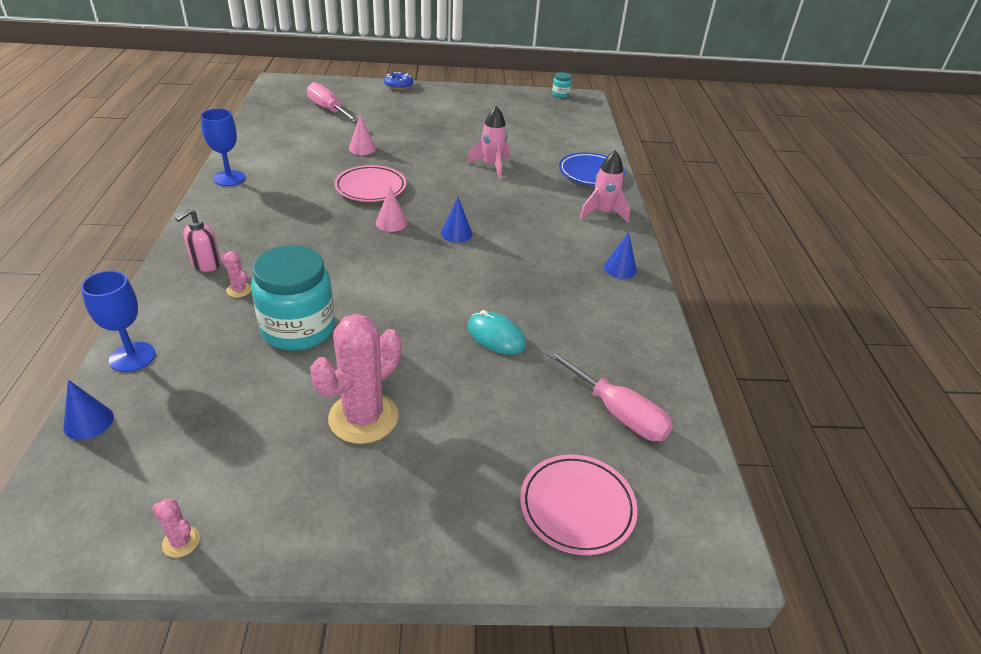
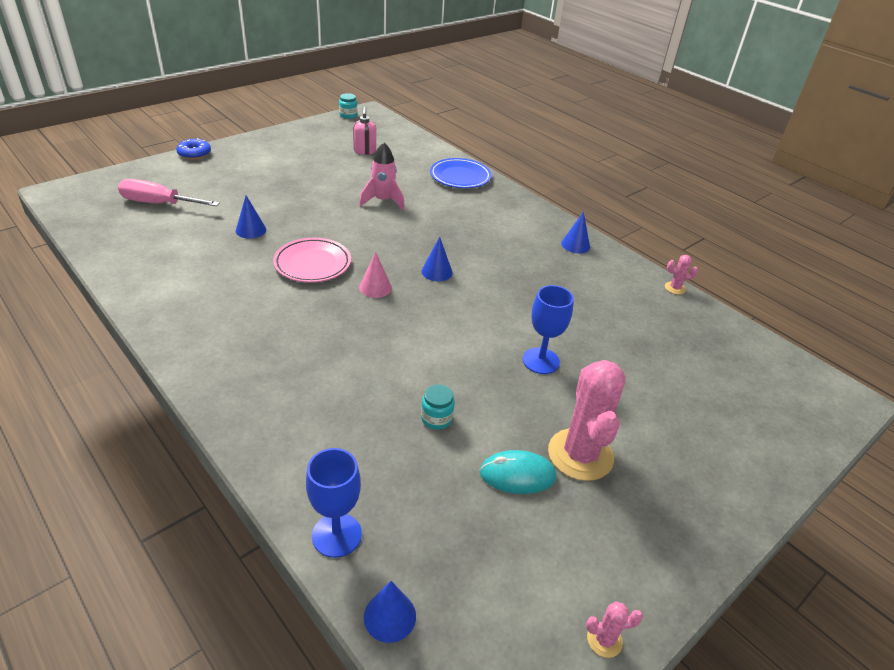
camera: 40 degrees left, 0 degrees up
pink soap dispenser [175,208,221,272] -> pink soap dispenser moved to [353,107,376,155]
blue goblet [201,108,245,186] -> blue goblet moved to [522,285,574,374]
pink cactus [221,251,251,297] -> pink cactus moved to [665,255,698,294]
turquoise jar [251,245,335,351] -> turquoise jar [421,384,455,430], size x0.42
pink cone [349,115,376,155] -> blue cone [236,195,266,239]
turquoise mouse [467,310,526,355] -> turquoise mouse moved to [479,450,556,494]
pink plate [520,454,638,555] -> none
pink screwdriver [546,349,673,441] -> none
pink rocket [580,150,630,223] -> none

